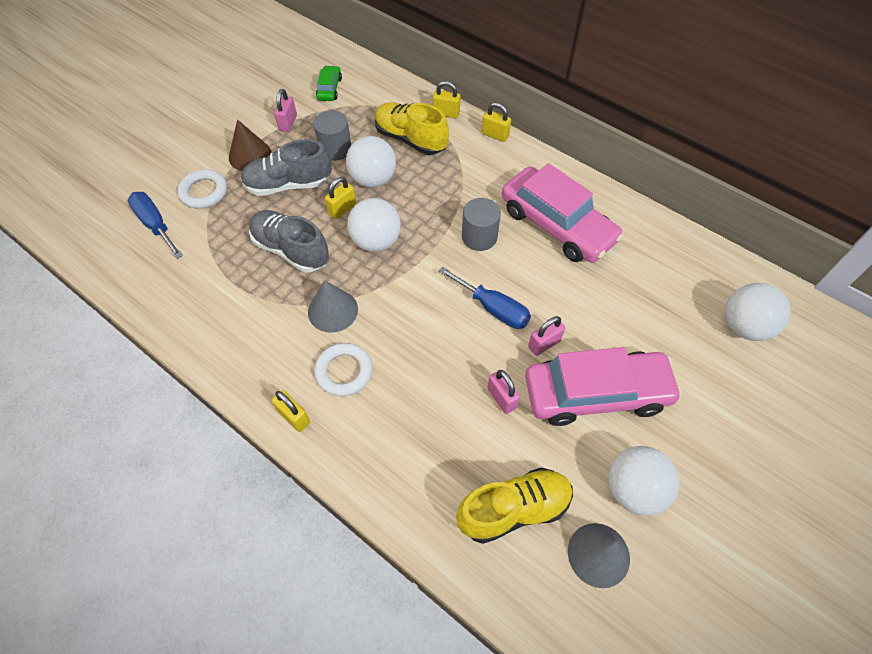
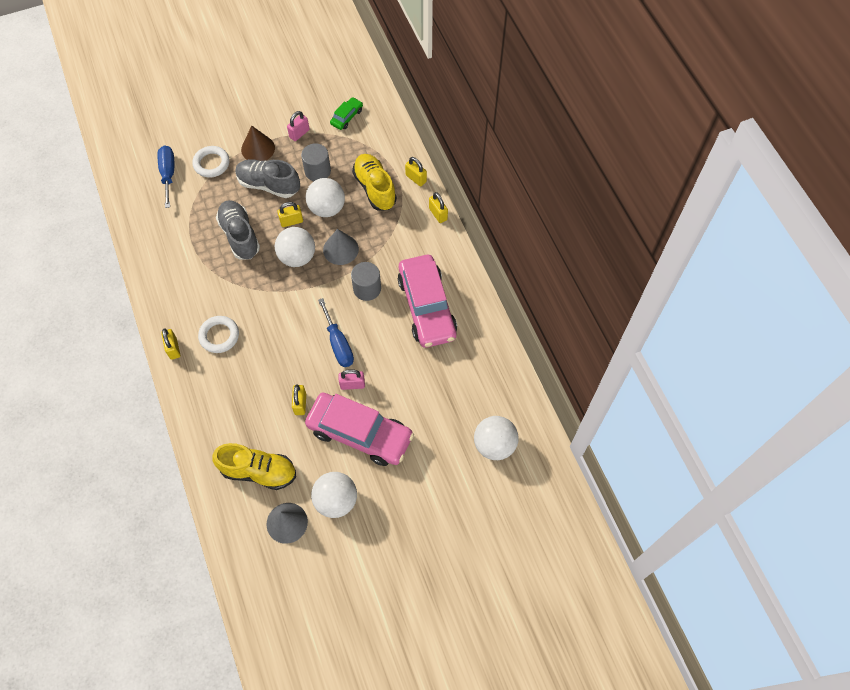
camera: 30 degrees right, 5 degrees up
grey cone [308,280,358,333] -> grey cone moved to [323,229,359,265]
pink padlock [487,370,520,414] -> yellow padlock [292,384,306,415]

